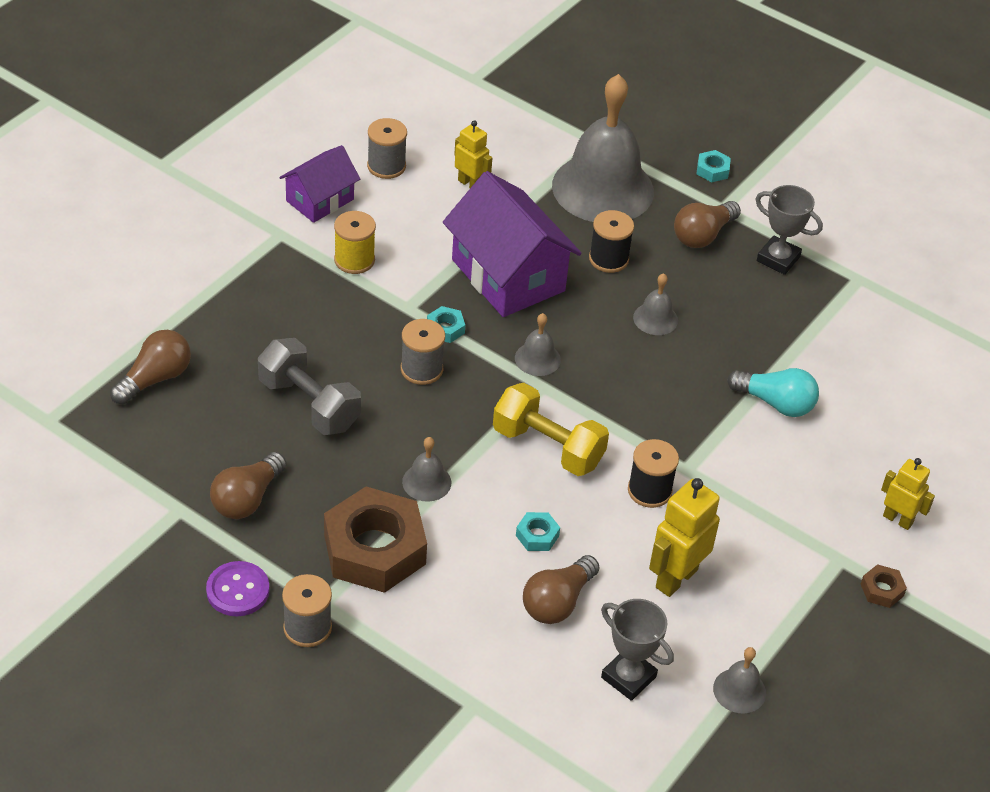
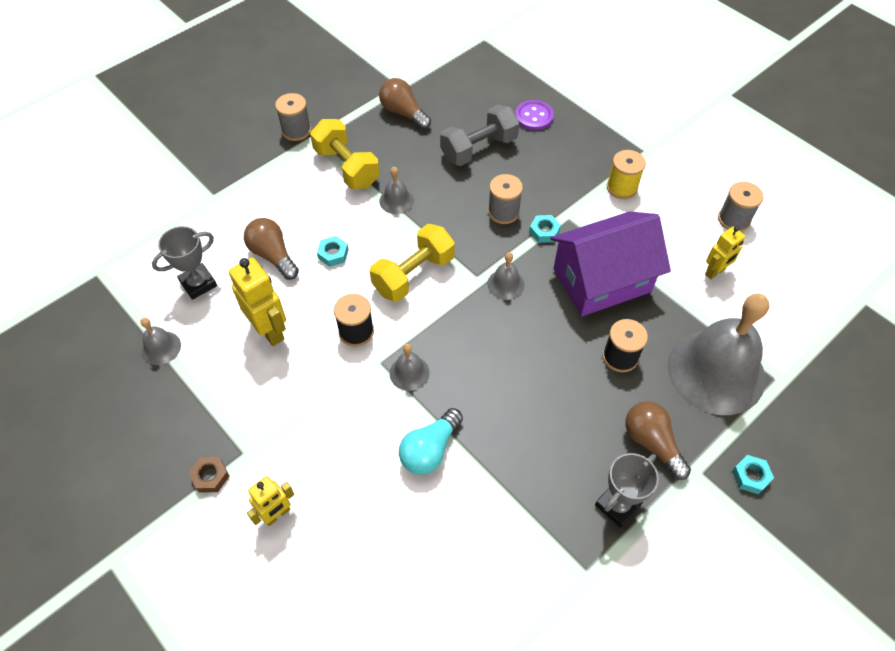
camera: 105 degrees right, 10 degrees up
brown light bulb [110,330,191,405] -> none
purple button [206,561,270,616] -> purple button moved to [515,100,554,131]
purple house [279,145,360,223] -> none
brown nut [324,487,427,593] -> yellow dumbbell [310,119,380,189]
grey bell [633,273,678,335] -> grey bell moved to [390,343,430,391]

